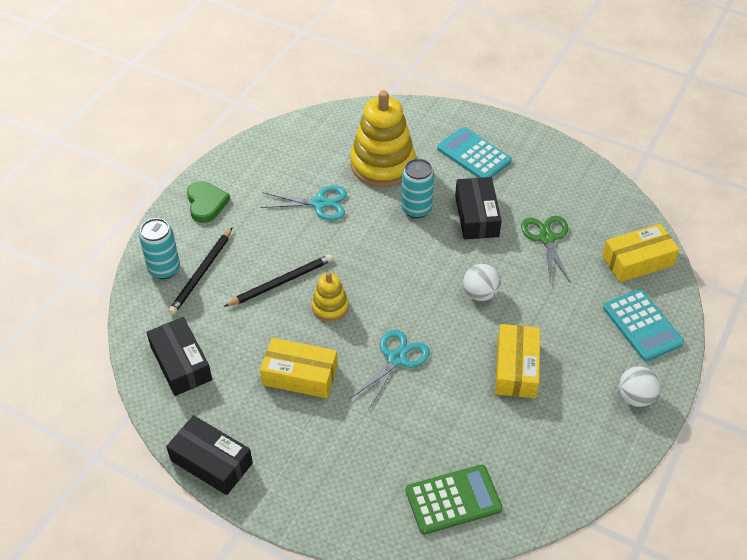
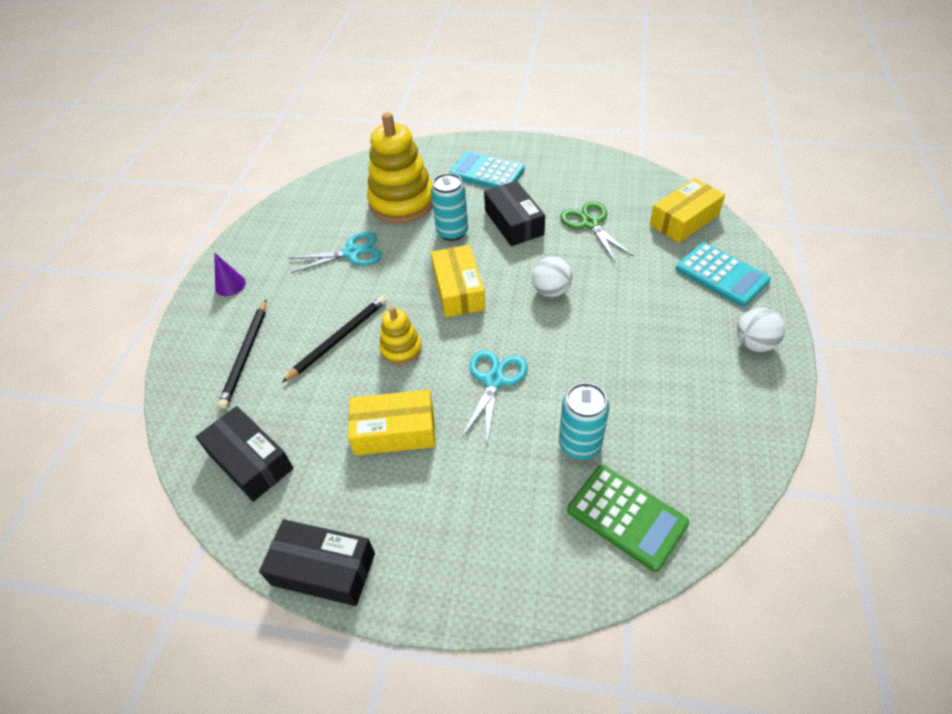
camera: 15 degrees left, 0 degrees up
turquoise can [139,218,180,279] -> turquoise can moved to [559,383,609,460]
green heart [187,181,230,223] -> purple cone [214,253,246,296]
green calculator [406,465,502,535] -> green calculator turned 75 degrees clockwise [567,465,689,572]
yellow box [495,324,540,398] -> yellow box moved to [431,245,485,318]

